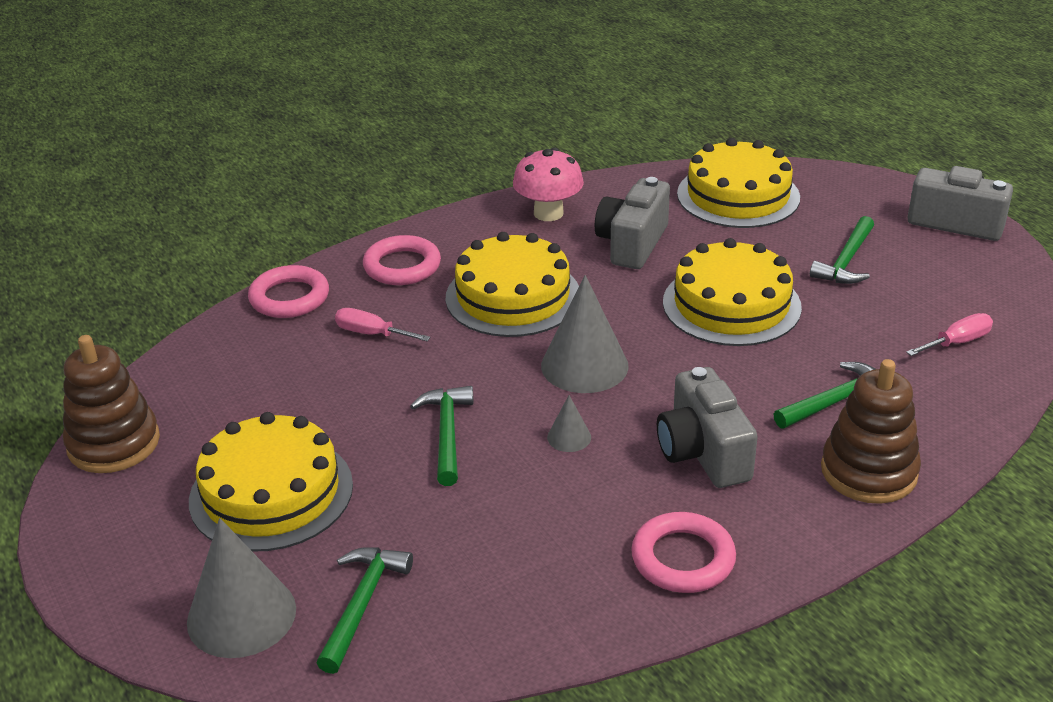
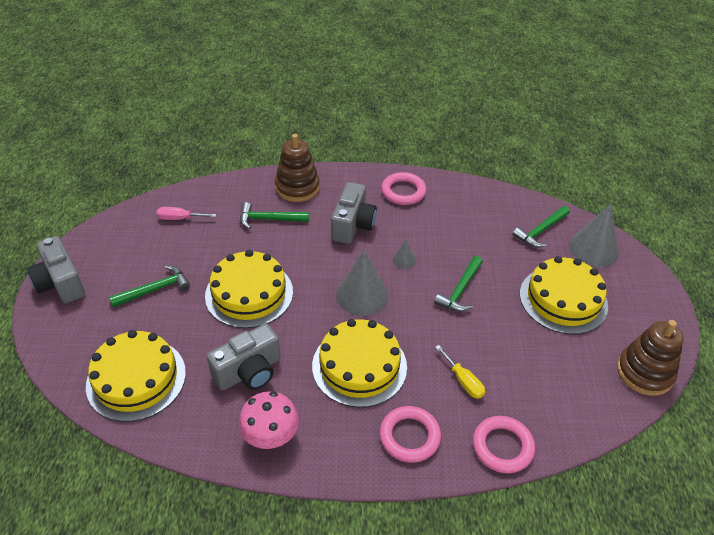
camera: 150 degrees left, 10 degrees up
pink screwdriver [335,308,431,341] -> yellow screwdriver [435,345,485,399]

